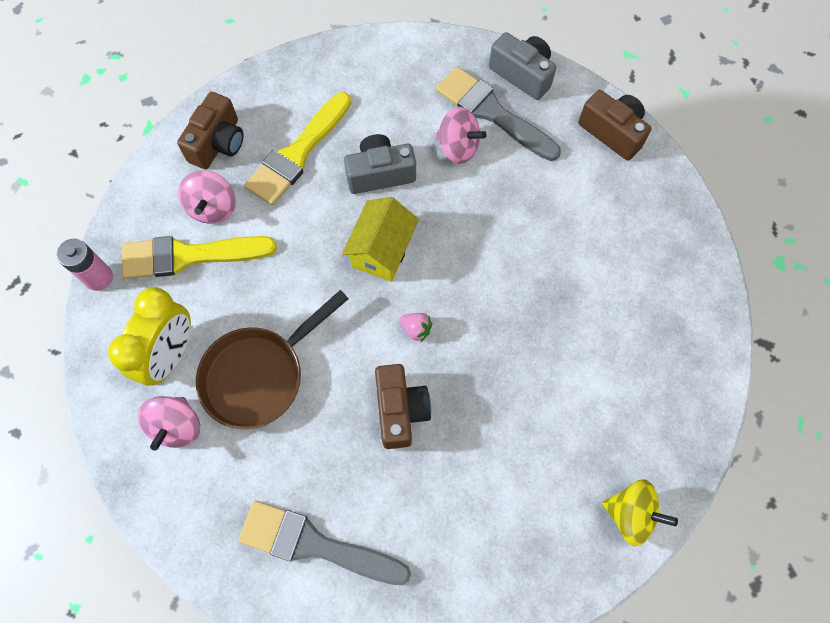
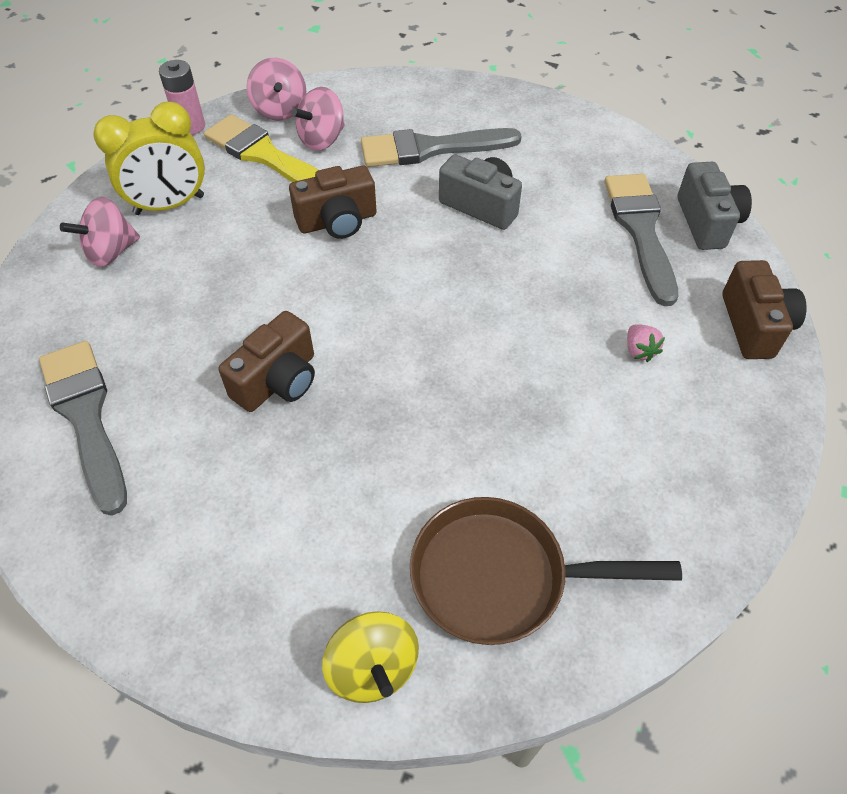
camera: 45 degrees right, 15 degrees down
brown camera [177,92,243,169] -> brown camera moved to [289,166,377,239]
brown pan [196,290,348,429] -> brown pan moved to [410,497,682,645]
yellow brush [244,92,351,206] -> grey brush [361,128,522,167]
yellow house [342,197,419,282] -> none
pink strawberry [399,313,432,342] -> pink strawberry moved to [627,324,665,362]
pink spinning top [435,107,487,164] -> pink spinning top moved to [246,58,306,121]

